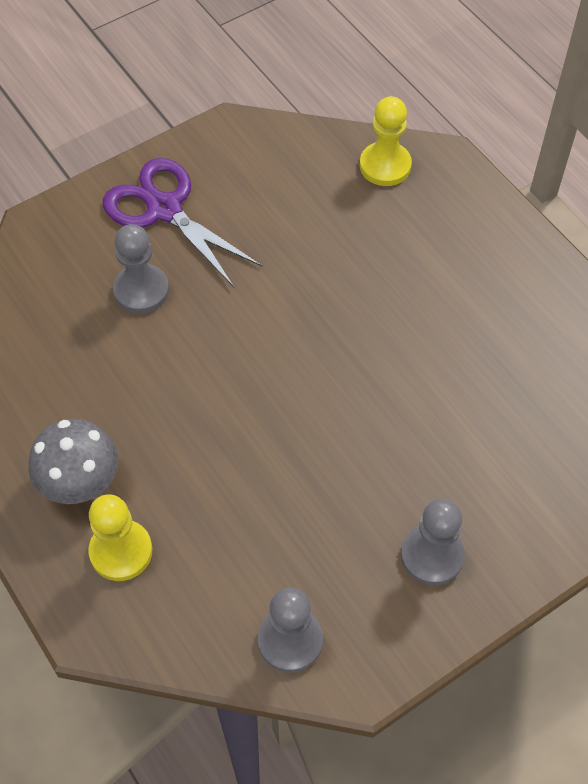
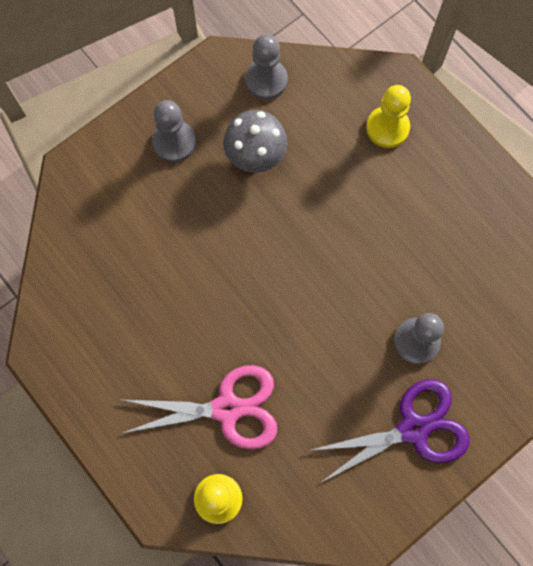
camera: 175 degrees right, 15 degrees up
grey mushroom [29,419,118,504] -> grey mushroom moved to [223,110,288,173]
purple scissors [103,158,262,287] -> purple scissors turned 60 degrees counterclockwise [307,379,470,483]
none -> pink scissors [120,365,277,450]

